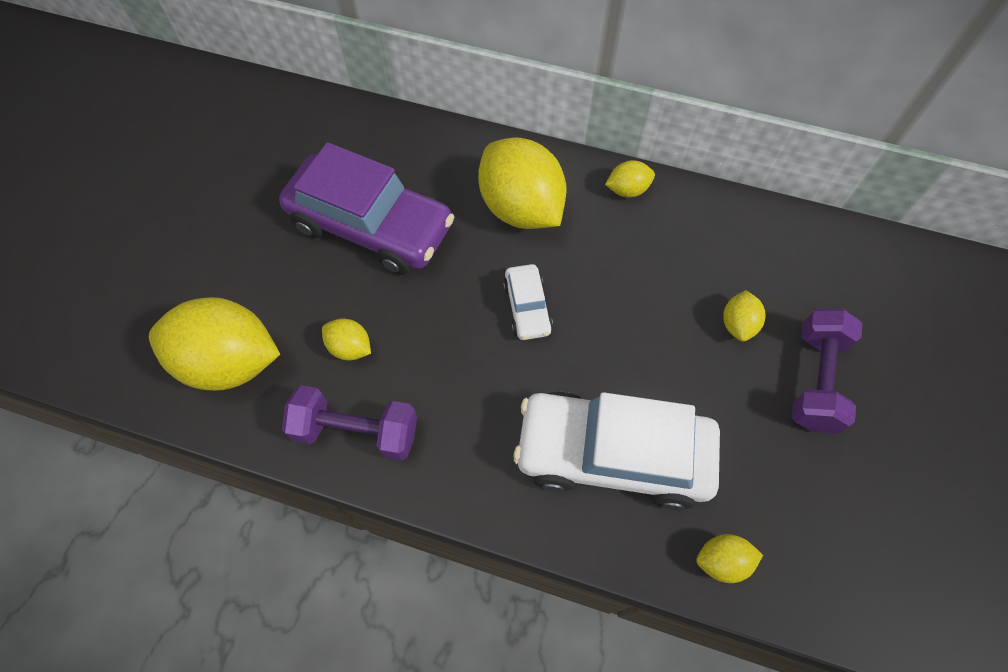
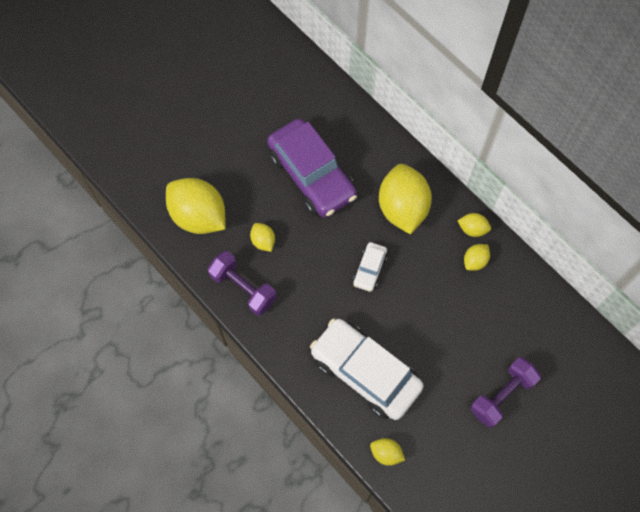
camera: 30 degrees right, 5 degrees up
yellow lemon [723,290,766,342] -> yellow lemon moved to [464,244,490,271]

